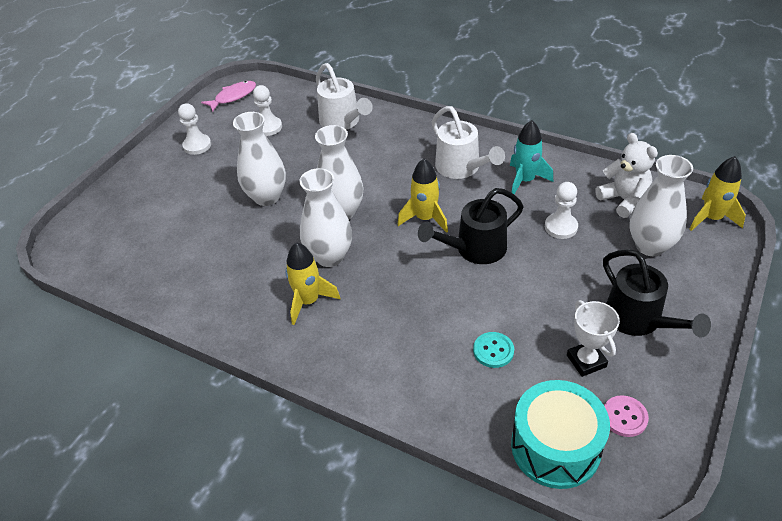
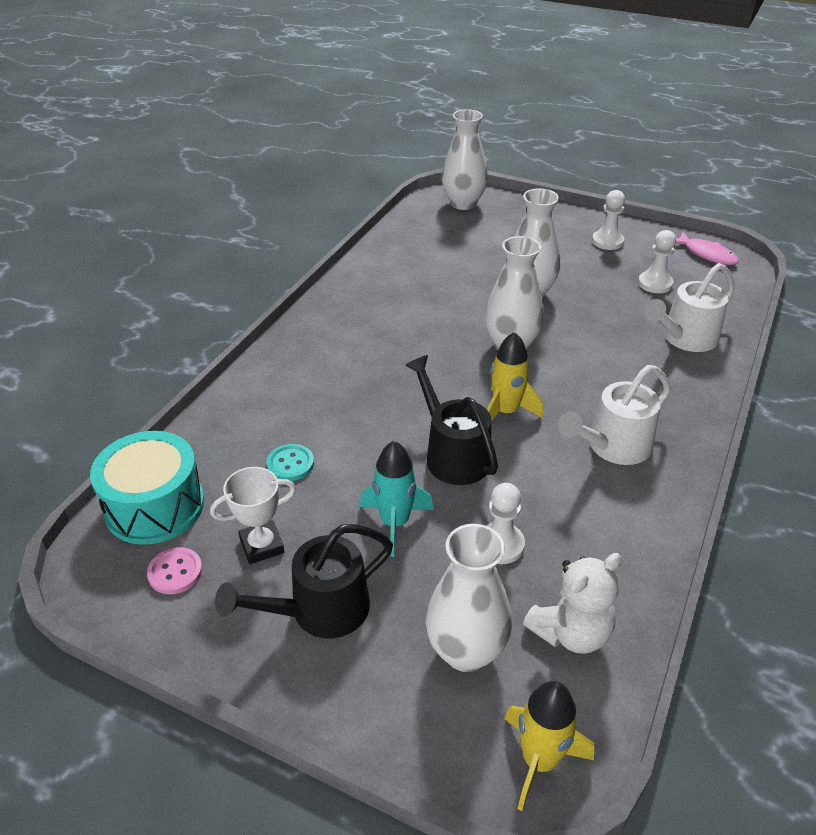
camera: 85 degrees right, 5 degrees down
yellow rocket [285,242,340,325] -> none
white vase [299,168,352,267] -> white vase moved to [442,109,488,210]
turquoise rocket [510,120,553,195] -> turquoise rocket moved to [360,441,433,557]

